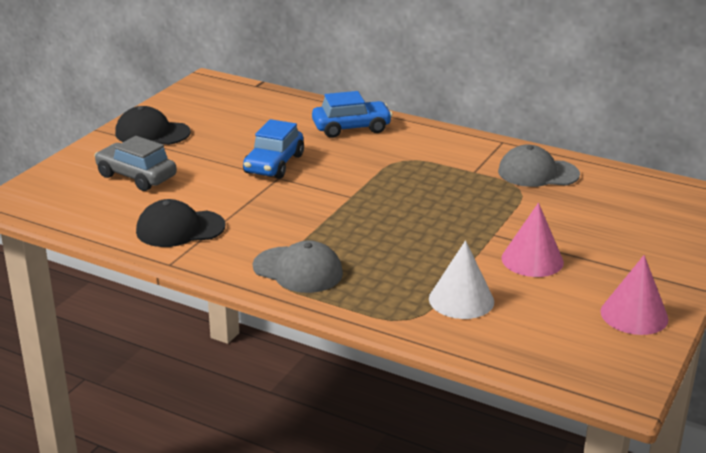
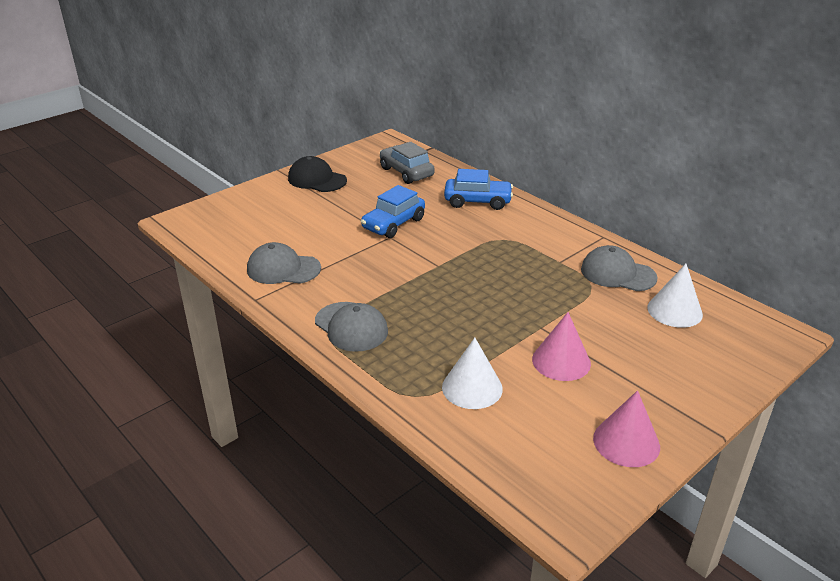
camera: 20 degrees right, 5 degrees up
grey car [94,136,177,191] -> grey car moved to [380,142,435,184]
black cap [136,199,226,247] -> grey cap [247,242,321,284]
none -> white cone [648,264,703,328]

